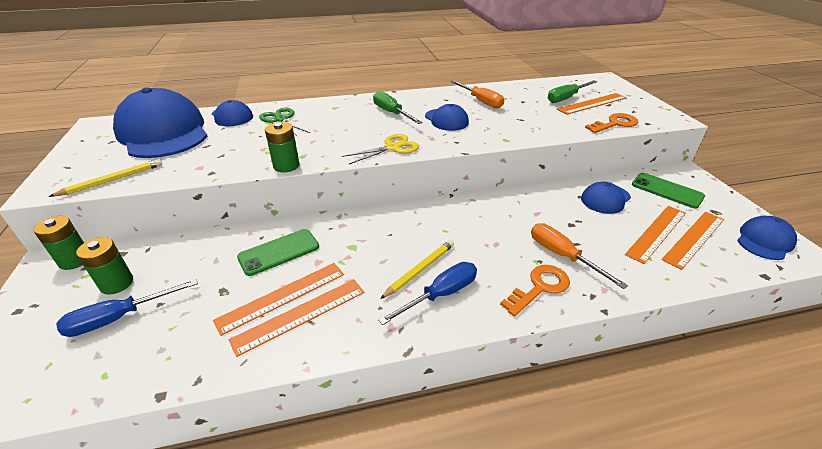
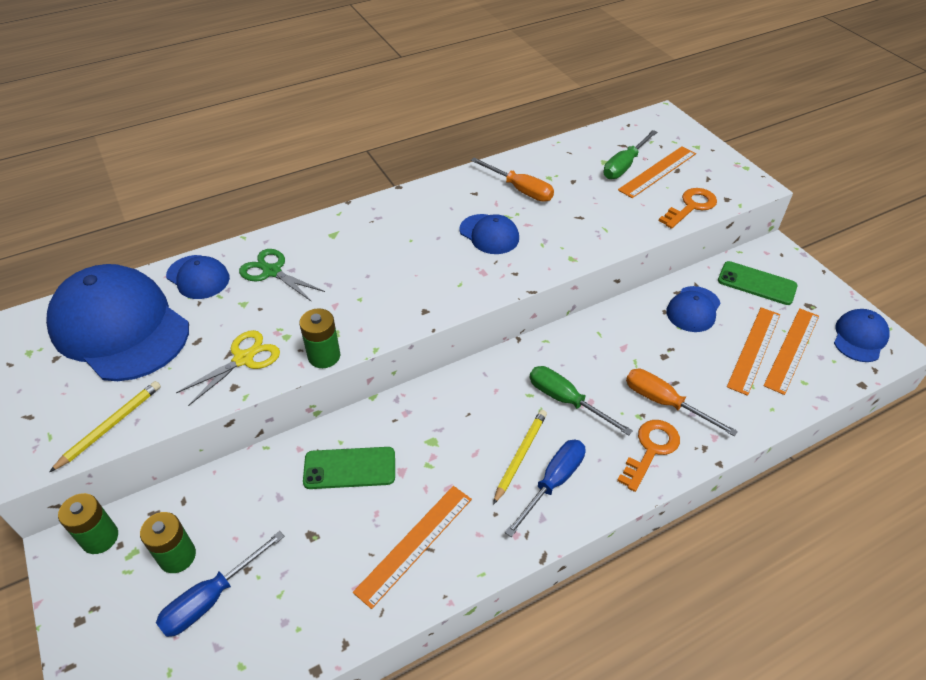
camera: 15 degrees left, 10 degrees up
orange ruler [213,263,344,336] -> none
green phone [237,229,319,276] -> green phone turned 45 degrees clockwise [303,447,395,489]
yellow scissors [342,134,419,164] -> yellow scissors moved to [176,330,280,406]
green screwdriver [373,91,422,124] -> green screwdriver moved to [530,366,633,436]

